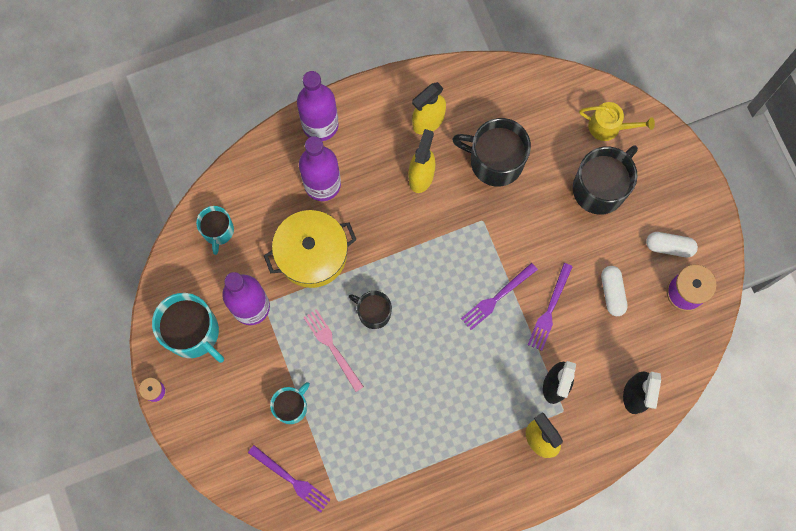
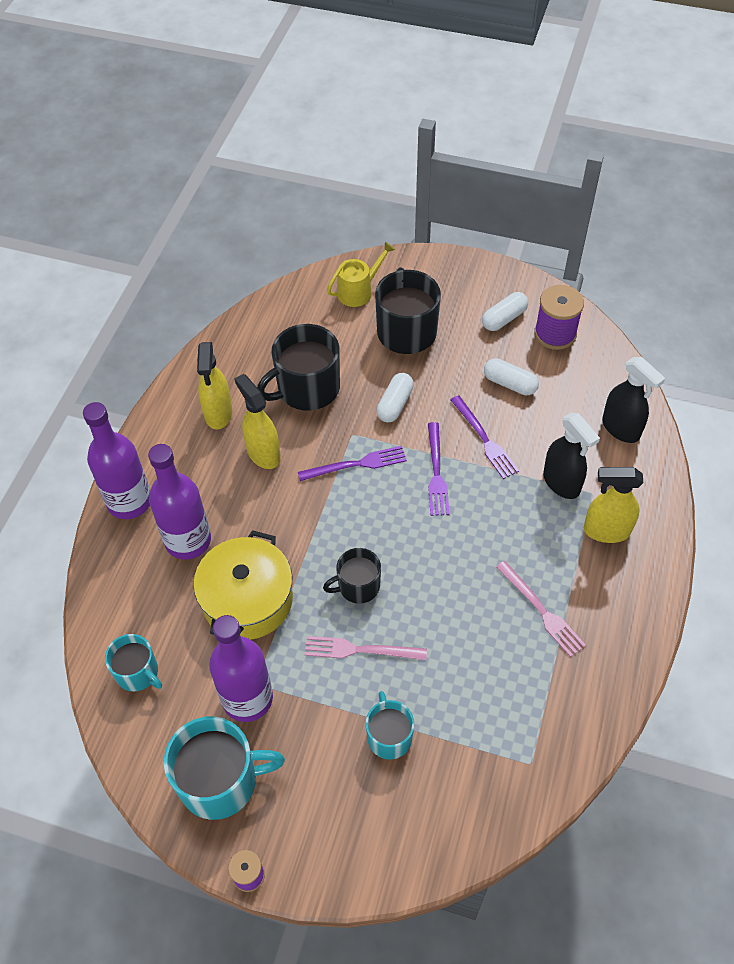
camera: 50 degrees left, 20 degrees down
purple fork [248,445,330,513] -> purple fork moved to [298,446,407,481]
none -> white capsule [377,373,414,422]
none -> pink fork [496,561,586,657]

